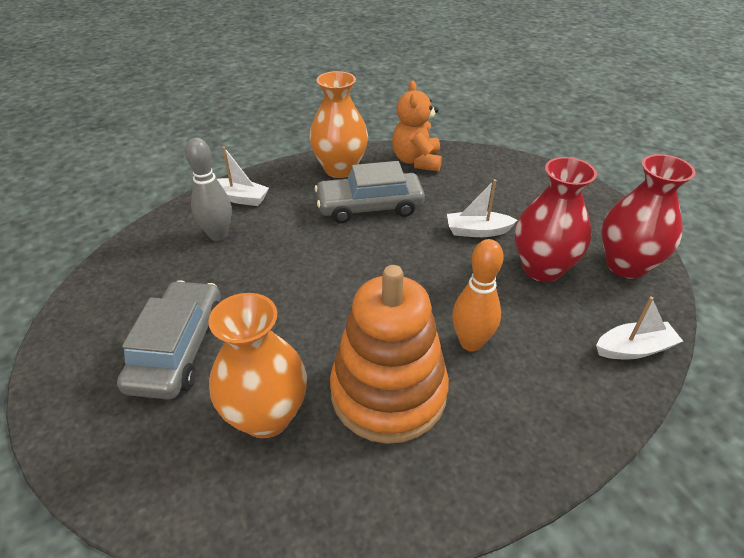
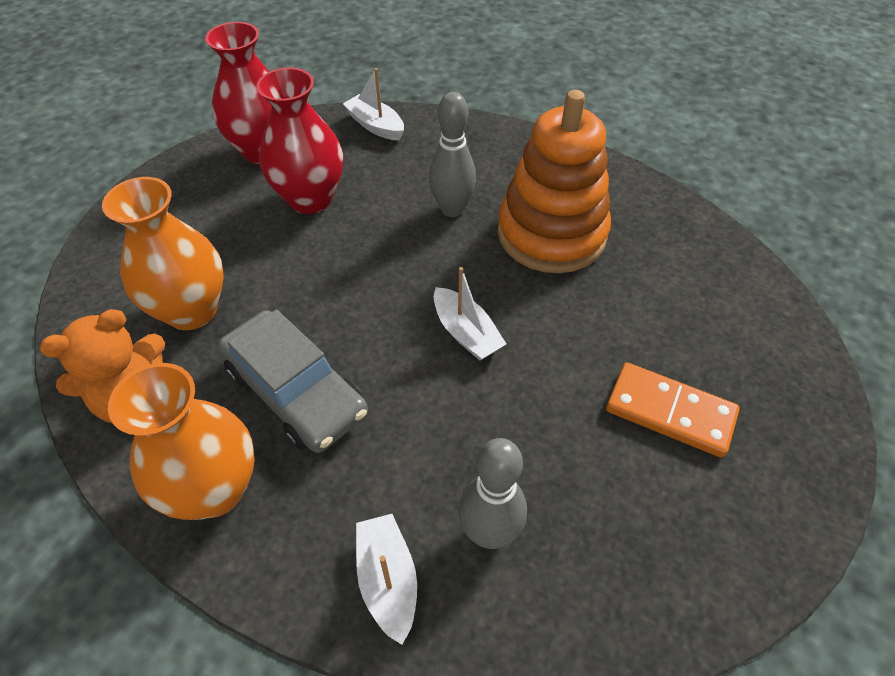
camera: 125 degrees left, 10 degrees up
grey car [117,280,220,400] -> orange domino [606,363,740,458]
orange vase [208,293,307,438] -> orange vase moved to [102,177,224,330]
white boat [447,179,518,237] -> white boat moved to [434,267,506,361]
orange bowling pin [452,239,504,352] -> grey bowling pin [429,92,476,217]

